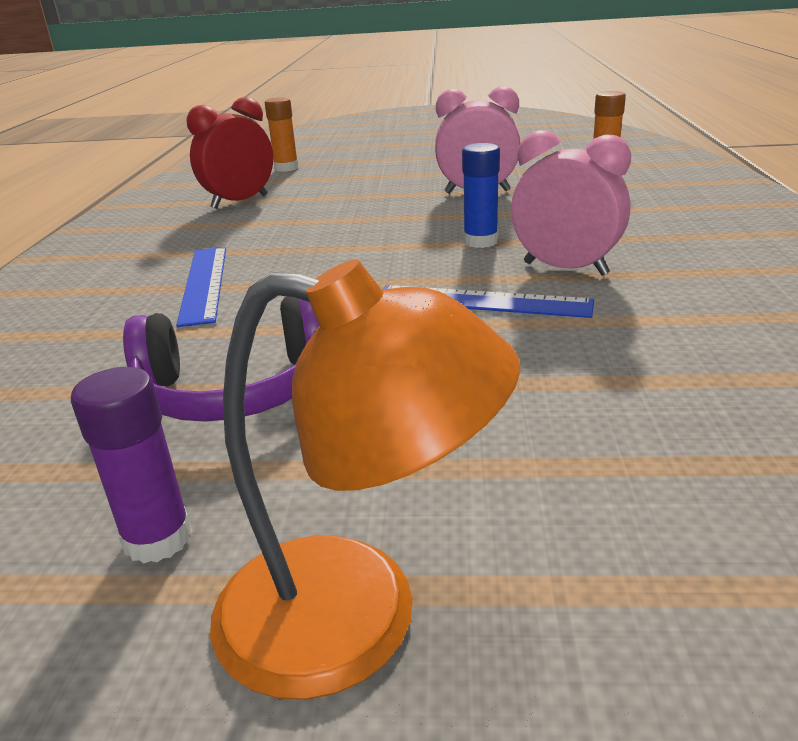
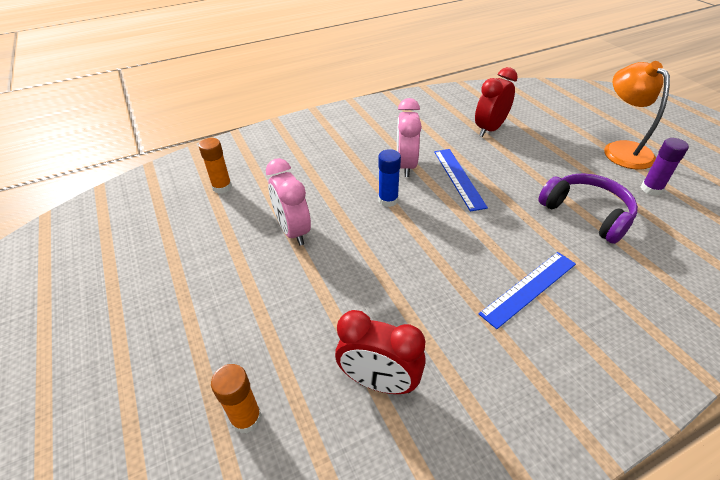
camera: 120 degrees left, 15 degrees up
none -> red clock [475,67,518,137]

